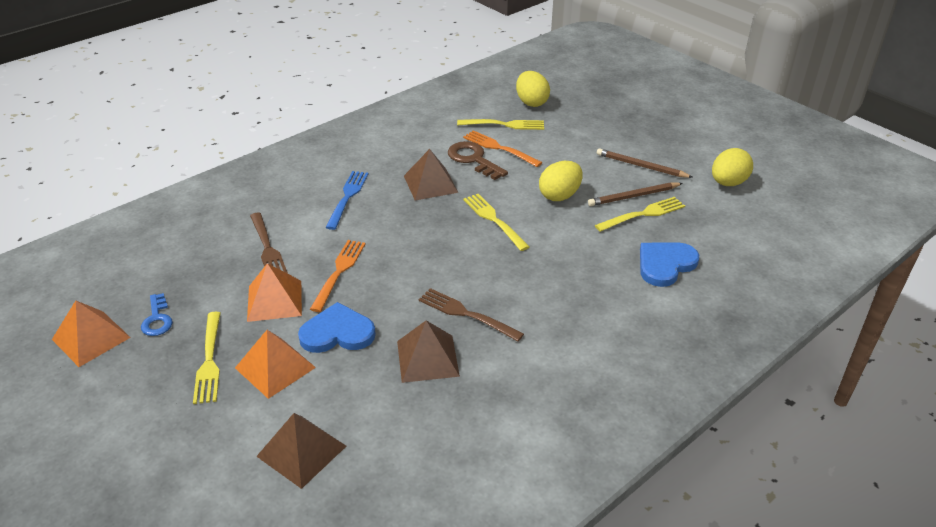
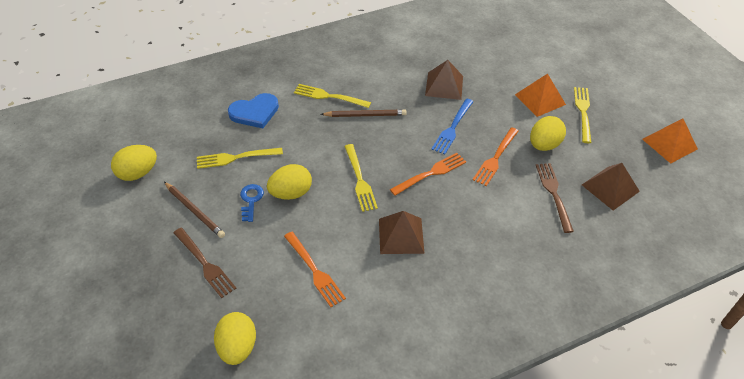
camera: 165 degrees left, 10 degrees up
blue key [141,293,173,336] -> blue key moved to [240,184,264,222]
orange pyramid [247,263,302,322] -> yellow egg [530,116,566,151]
brown pyramid [256,413,346,489] -> brown pyramid moved to [582,163,640,210]
blue heart [298,302,376,353] -> none
blue fork [325,171,368,230] -> blue fork moved to [431,98,474,154]
brown fork [419,288,524,341] -> brown fork moved to [173,228,237,298]
brown key [448,141,508,180] -> none
yellow fork [457,119,544,130] -> yellow fork moved to [294,84,371,108]
brown pencil [588,182,683,206] -> brown pencil moved to [321,109,407,117]
none -> orange fork [390,153,466,196]

